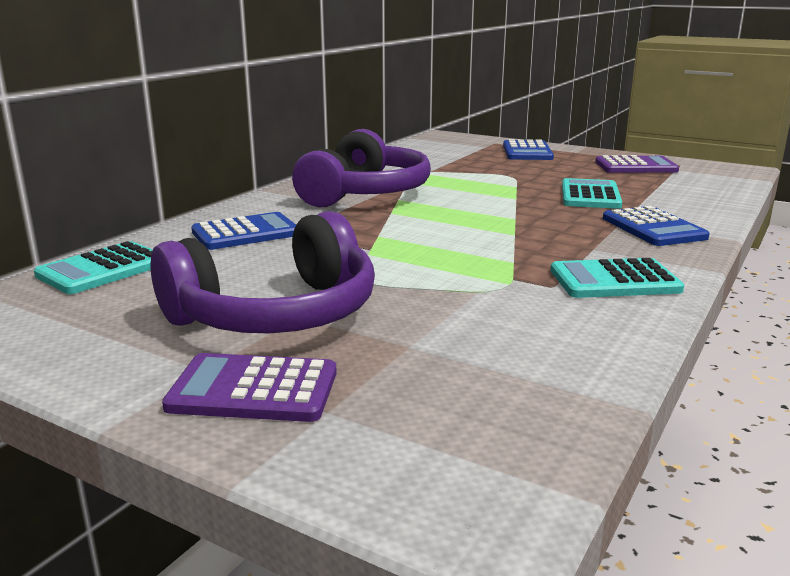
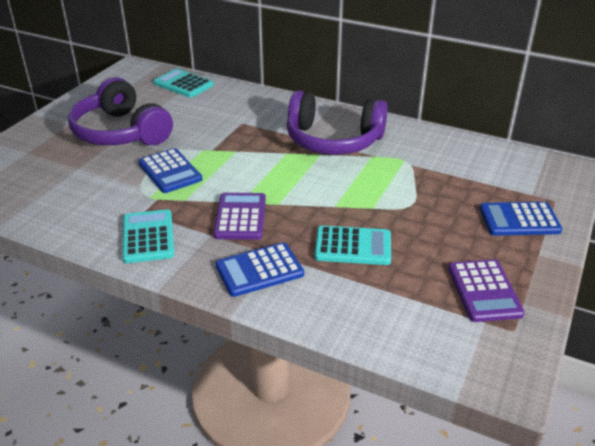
camera: 85 degrees right, 15 degrees up
purple calculator [162,353,337,422] -> purple calculator moved to [213,193,266,240]
blue calculator [191,212,296,250] -> blue calculator moved to [138,148,203,193]

